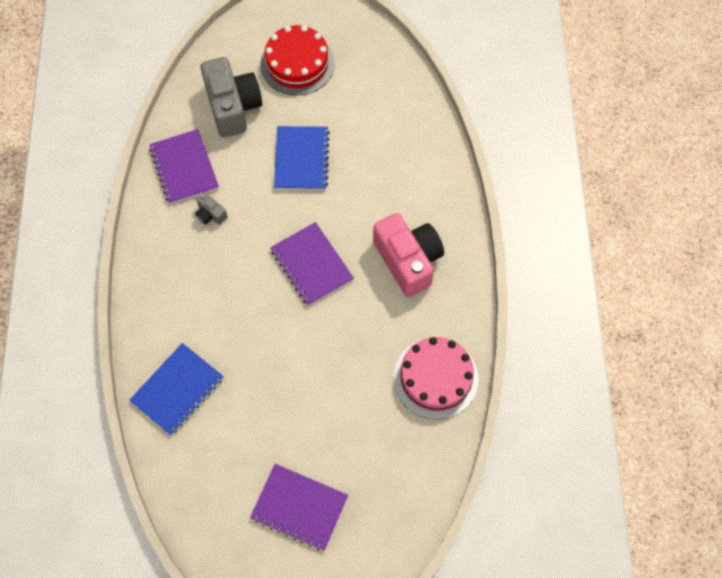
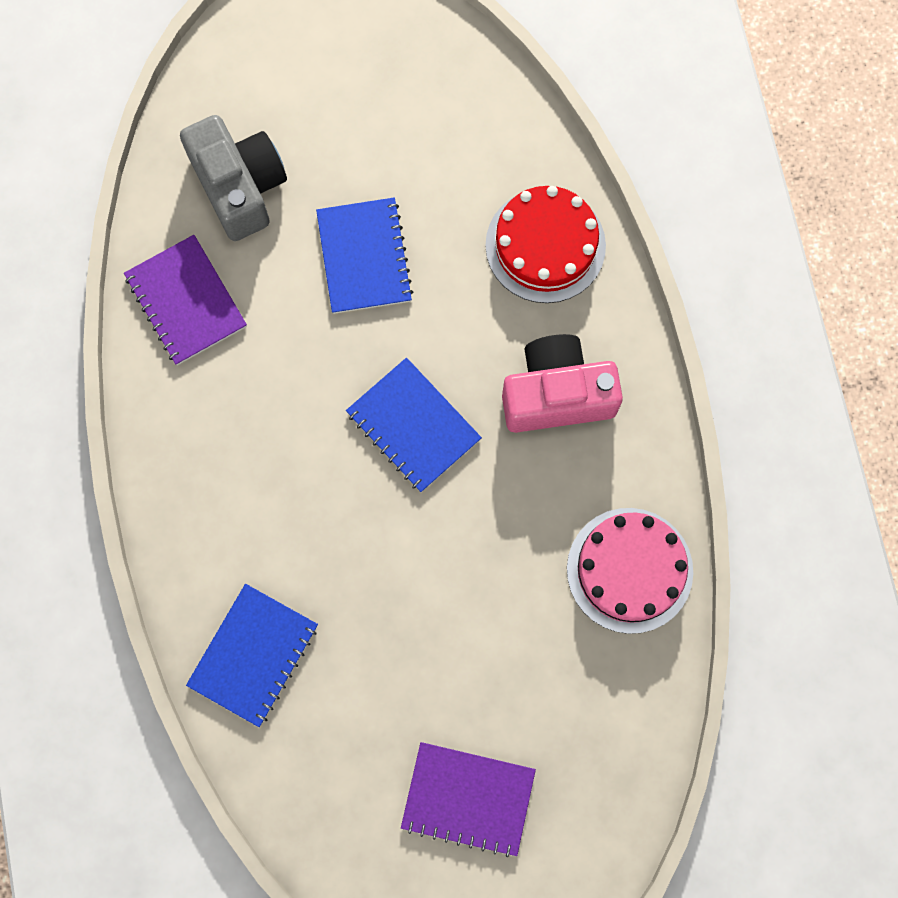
camera: 10 degrees left, 10 degrees up
grey camera [195,192,228,225] -> none
red cake [260,25,335,95] -> red cake moved to [485,186,606,303]
purple notebook [270,222,354,306] -> blue notebook [346,358,482,492]
pink camera [373,213,444,297] -> pink camera turned 60 degrees counterclockwise [502,334,623,433]

